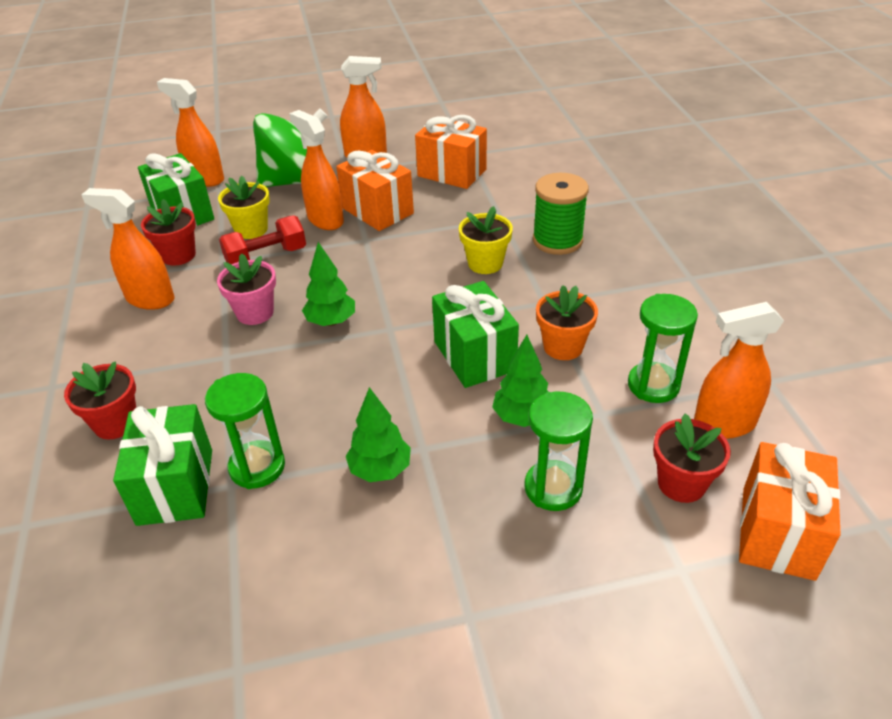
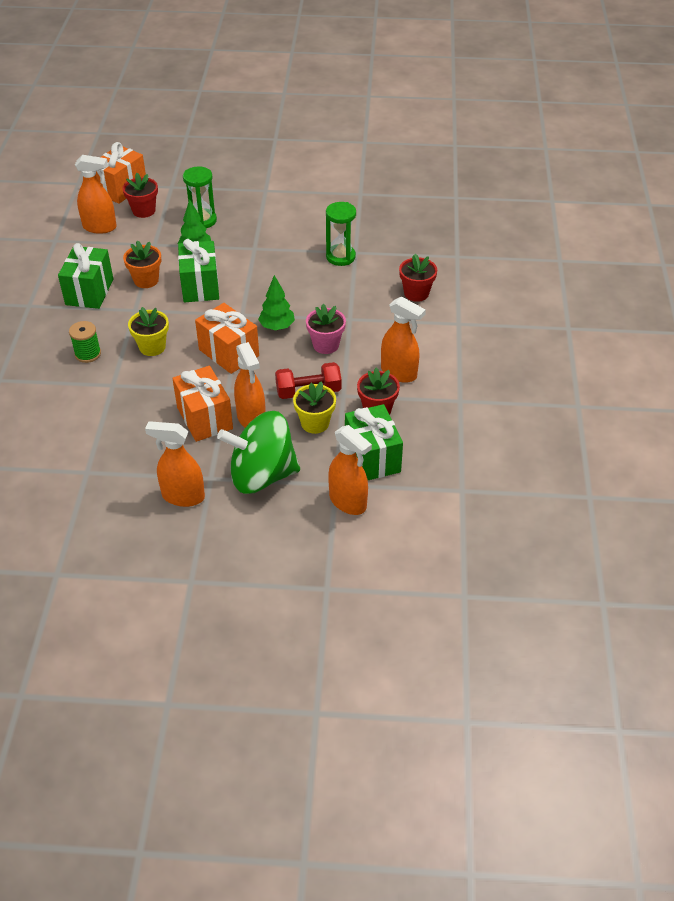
camera: 165 degrees left, 5 degrees up
green gift [113,404,212,526] -> green gift moved to [58,243,113,309]
green tree [346,387,411,482] -> none
orange gift [415,115,487,189] -> orange gift moved to [195,303,259,374]
green spool [533,173,589,255] -> green spool [69,321,101,363], size x0.66
green hourglass [628,294,698,403] -> none

